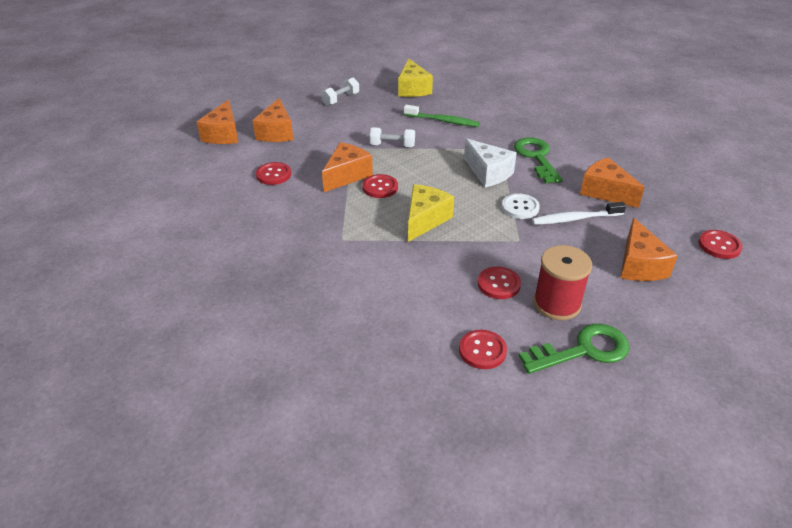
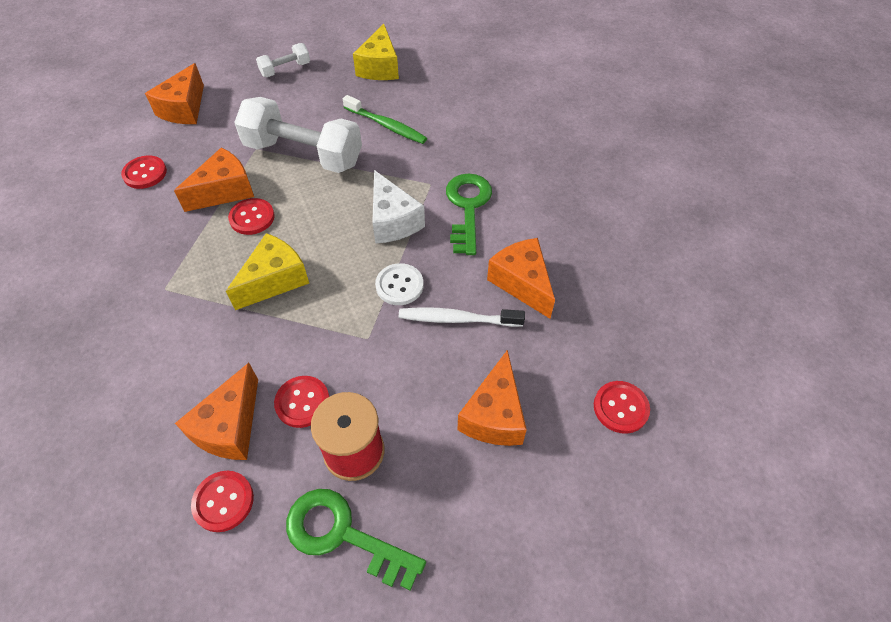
camera: 15 degrees right, 15 degrees up
orange cheese [197,100,238,144] -> orange cheese moved to [175,363,258,460]
white dumbbell [370,127,415,147] -> white dumbbell [234,97,362,173], size x2.09
green key [519,324,629,374] -> green key turned 150 degrees counterclockwise [286,489,426,591]

